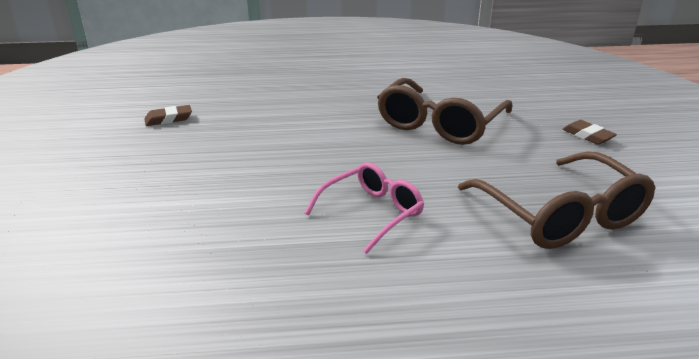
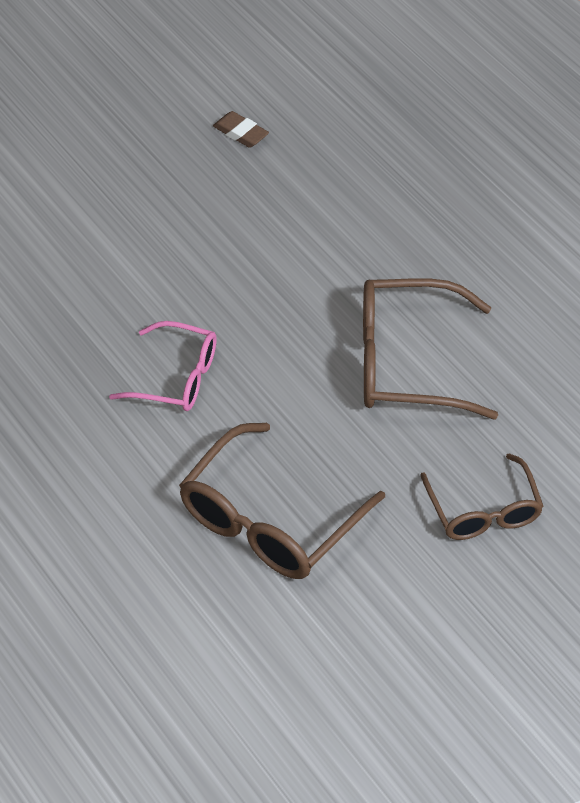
camera: 60 degrees right, 20 degrees up
brown eraser [563,120,617,145] -> brown glasses [420,453,543,540]

